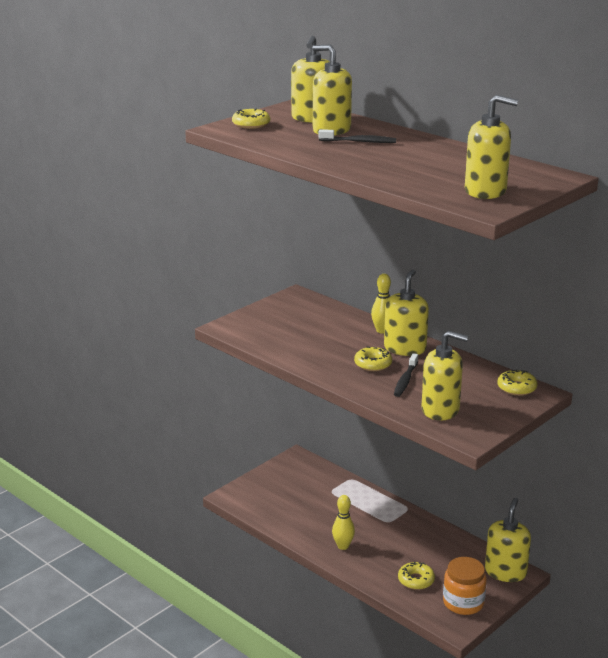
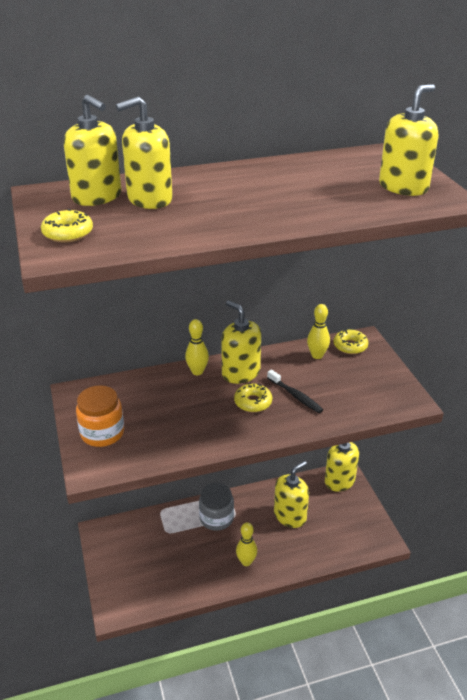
camera: 60 degrees left, 10 degrees up
black toothbrush [319,129,396,143] -> none
yellow donut [398,562,435,590] -> none
yellow soap dispenser [421,331,468,421] -> yellow soap dispenser moved to [274,461,309,528]
orange jar [443,557,487,615] -> orange jar moved to [76,385,124,447]
none -> grey jar [199,483,234,531]
none -> yellow bowling pin [307,304,330,359]

